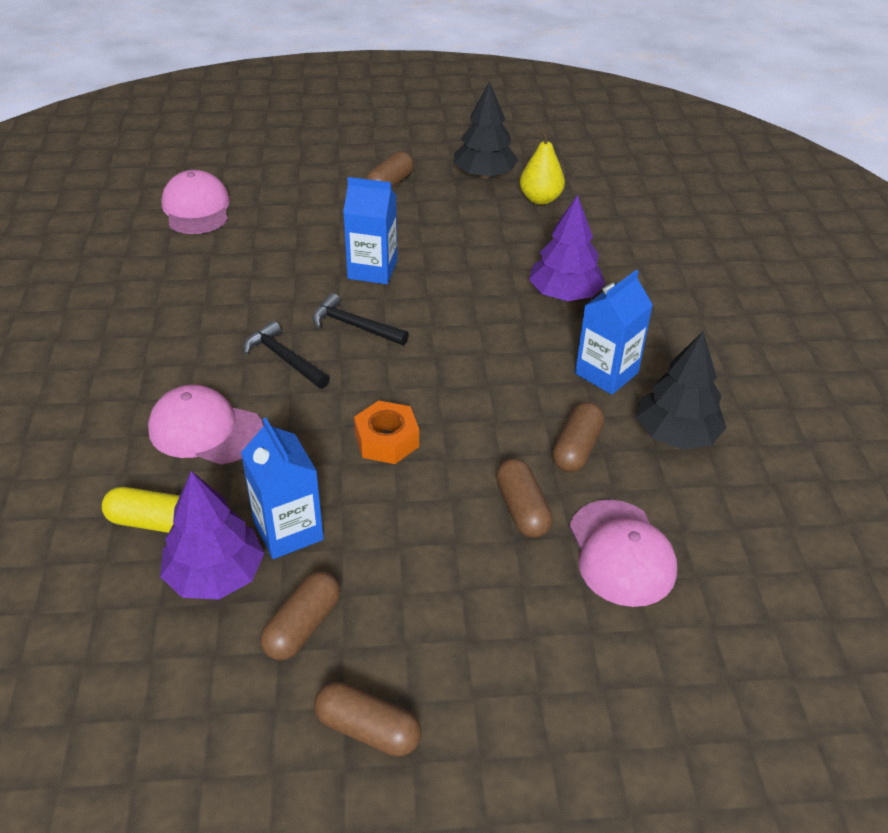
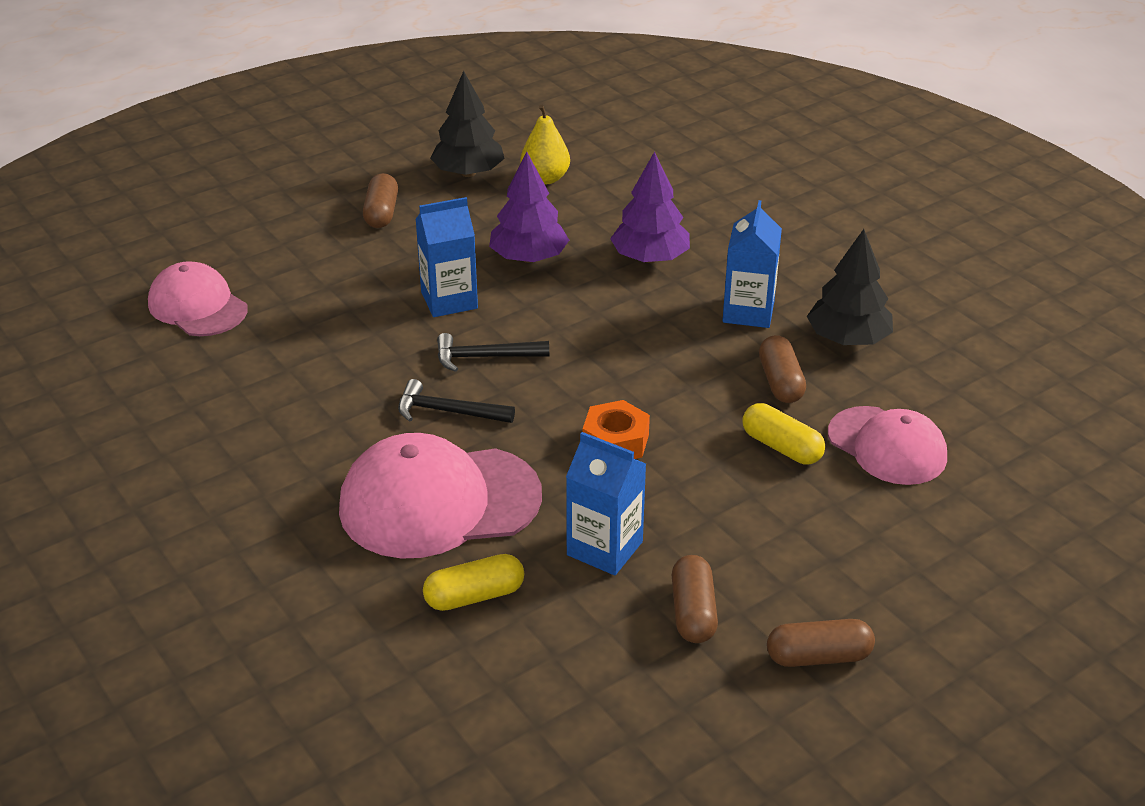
camera: 30 degrees left, 5 degrees down
pink cap [148,384,263,465] -> pink cap [339,433,542,559], size x1.56
purple tree [160,471,264,600] -> purple tree moved to [489,152,569,263]
brown capsule [496,459,553,538] -> yellow capsule [742,403,825,465]

